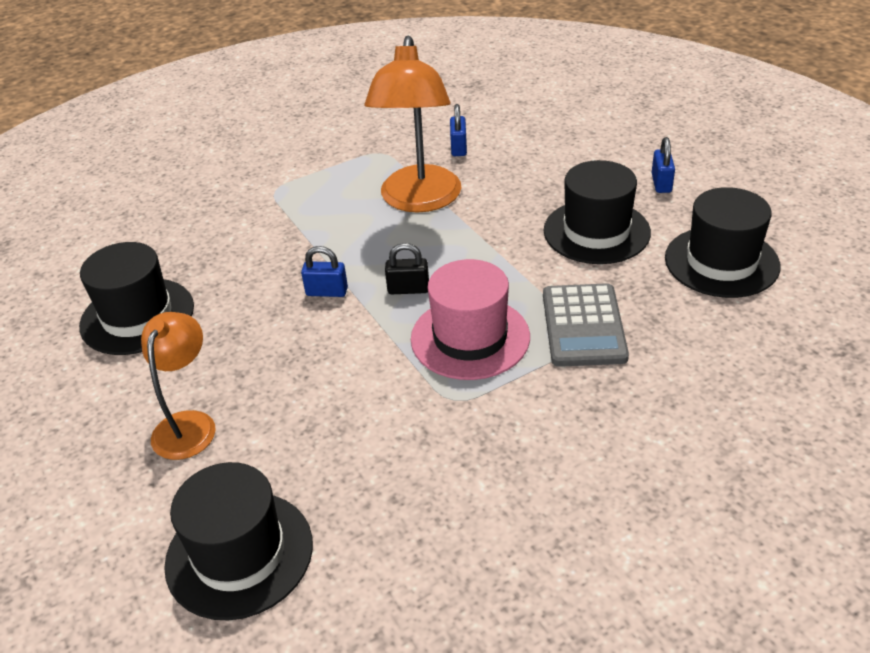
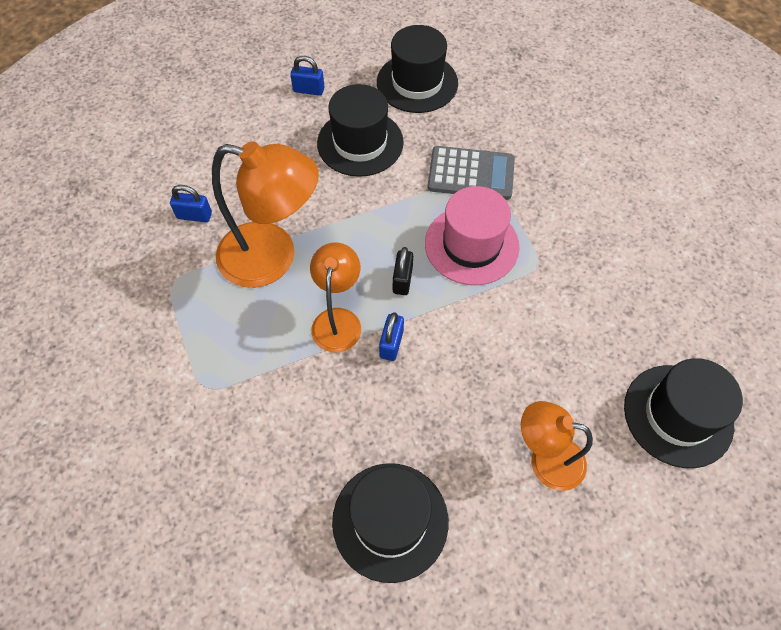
camera: 85 degrees left, 20 degrees up
none -> orange lamp [310,243,361,352]

